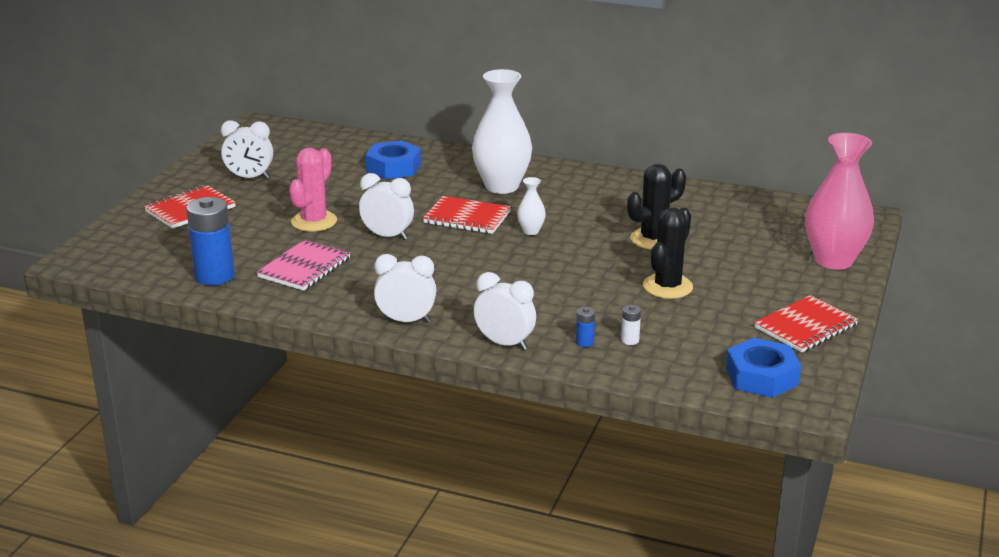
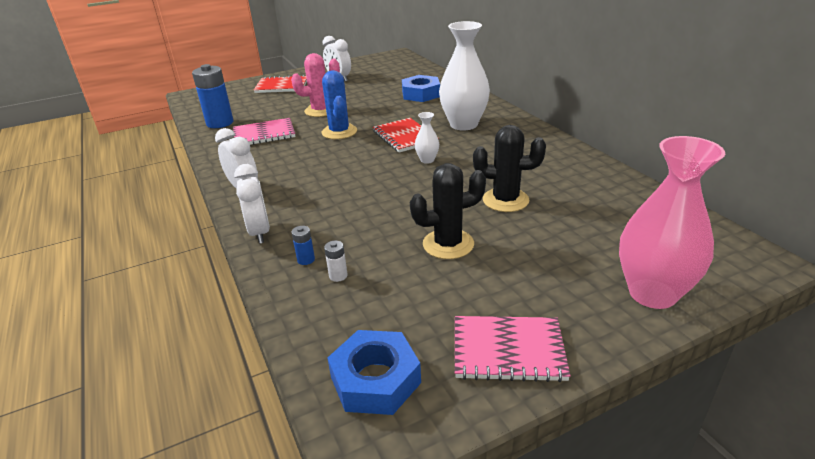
camera: 45 degrees right, 5 degrees up
white clock [359,173,414,240] -> blue cactus [321,70,357,139]
red notebook [754,295,859,352] -> pink notebook [455,316,571,382]

